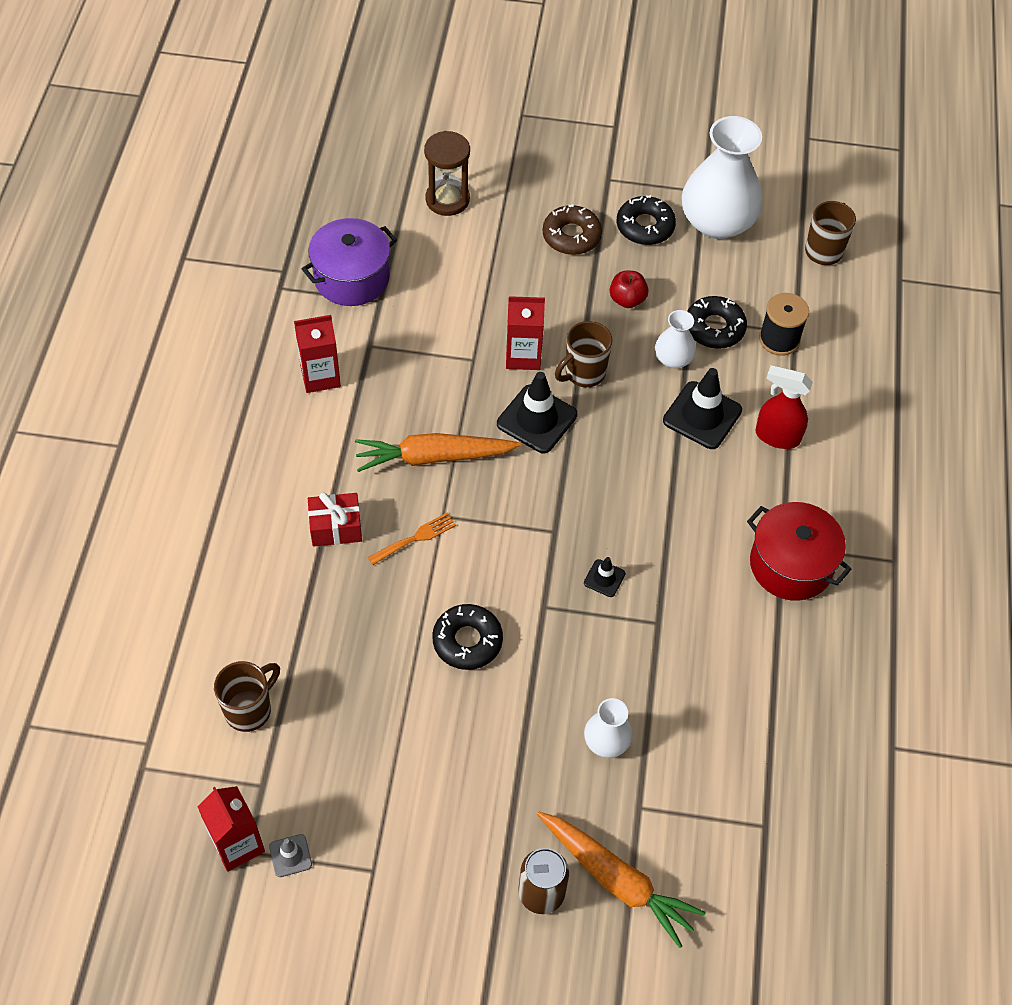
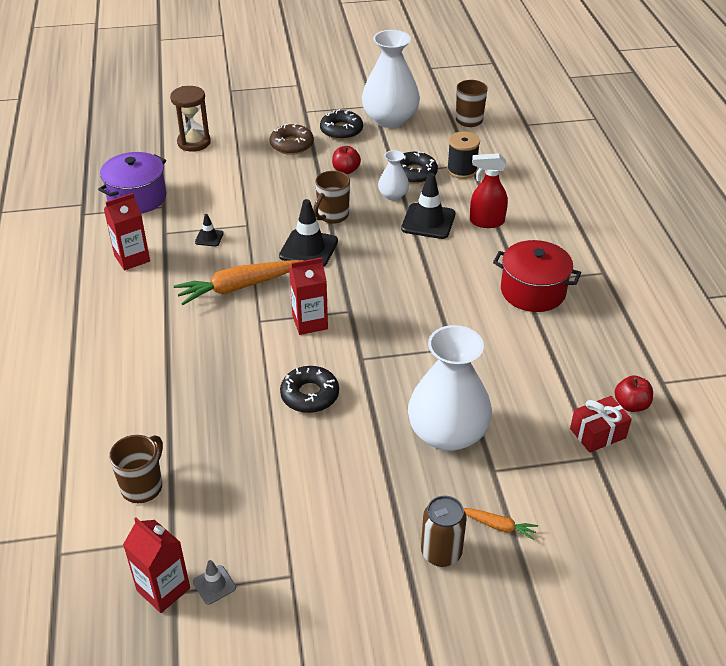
camera: 15 degrees left, 15 degrees down
red gift [308,492,362,547] -> red gift moved to [570,396,632,453]
orange fork [368,513,456,565] -> none
red carton [506,296,545,370] -> red carton moved to [289,258,328,335]
orange carrot [537,812,706,948] -> orange carrot [464,508,538,540], size x0.48
black traffic cone [584,557,625,597] -> black traffic cone moved to [195,214,224,247]
white vase [584,698,633,758] -> white vase [408,325,492,451], size x2.05
none -> red apple [615,375,653,412]

